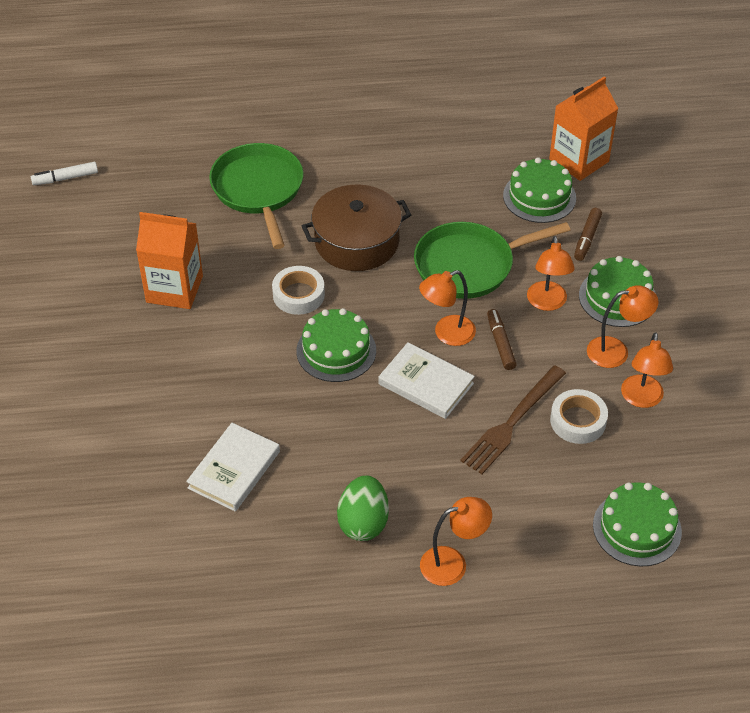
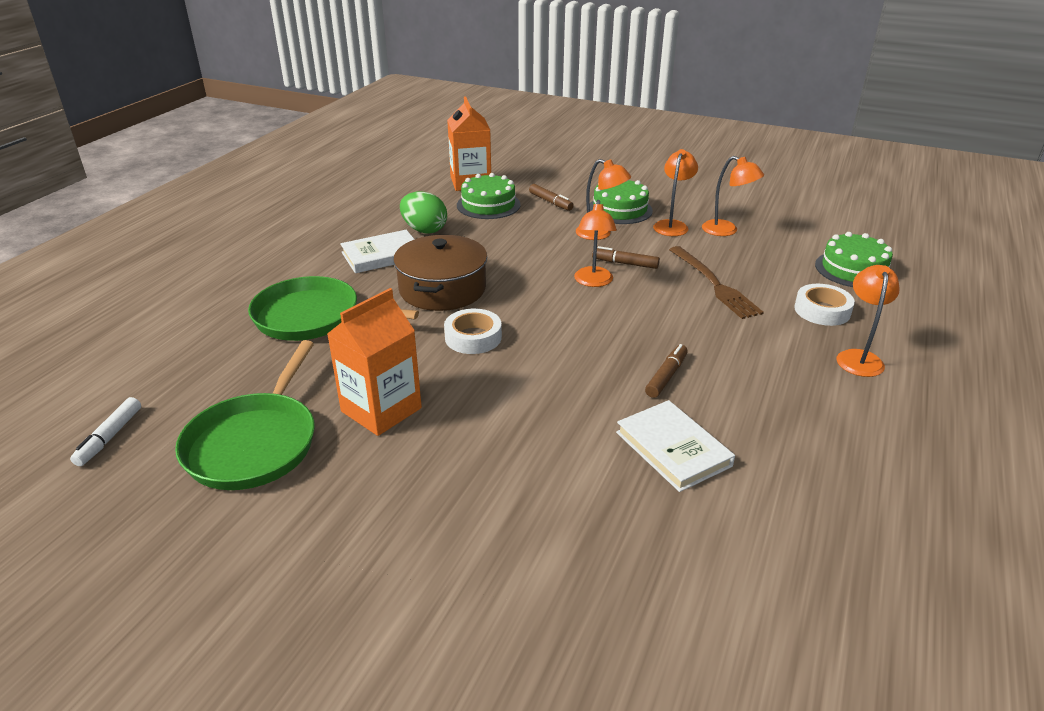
camera: 60 degrees left, 15 degrees down
green cake [296,308,376,382] -> none
green egg [337,475,389,541] -> green egg moved to [400,191,447,234]
white book [378,342,475,419] -> white book moved to [340,230,415,273]
green pan [414,222,570,299] -> green pan moved to [175,340,315,490]
white tape [550,389,608,444] -> white tape moved to [794,284,855,326]
none -> brown marker [645,344,688,398]

